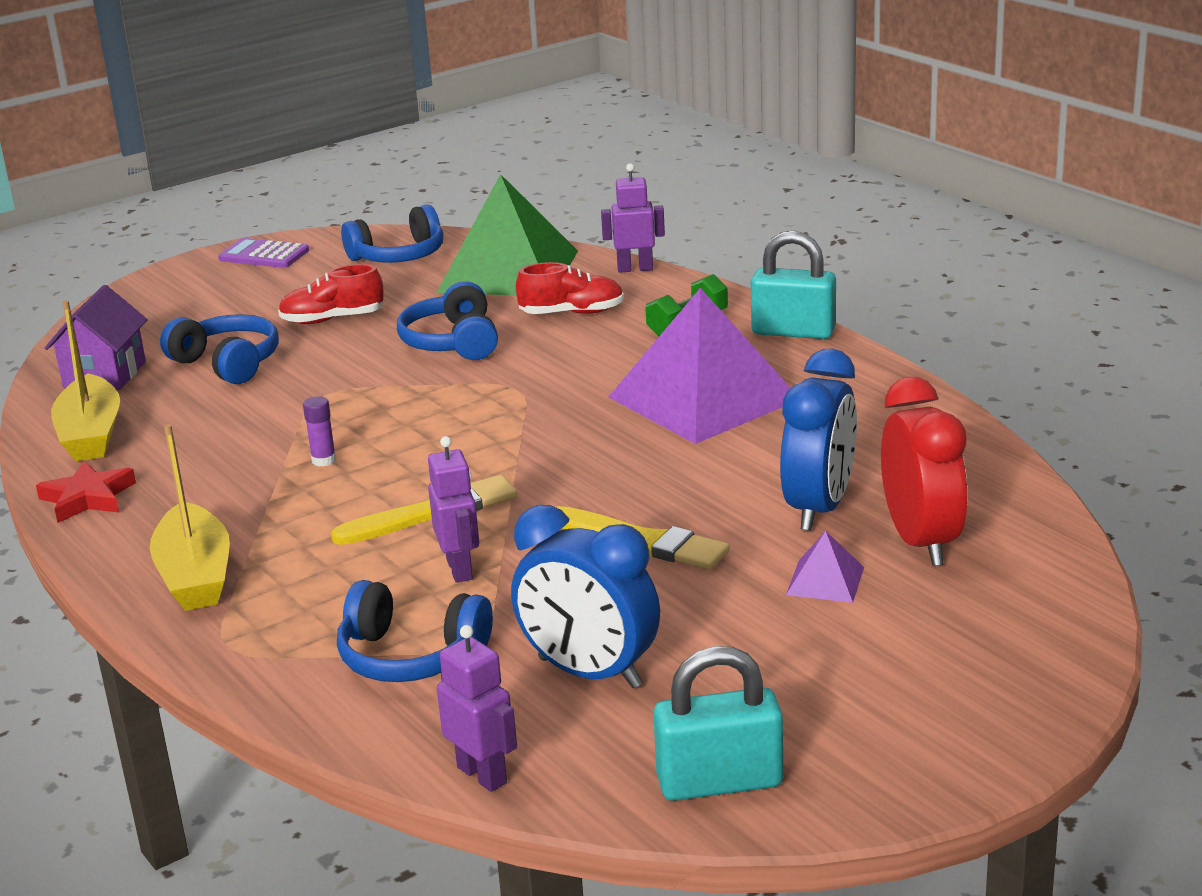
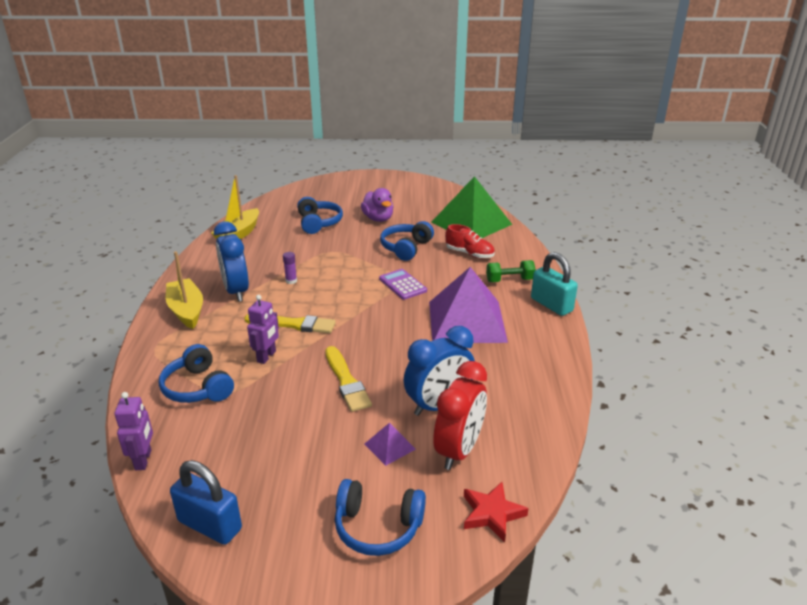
camera: 35 degrees right, 5 degrees up
red star [36,461,136,523] -> red star moved to [464,482,529,542]
purple house [45,285,148,390] -> none
yellow boat [150,424,230,611] -> yellow boat turned 135 degrees clockwise [166,251,203,329]
purple calculator [218,238,309,268] -> purple calculator moved to [379,269,427,300]
red shoe [278,264,384,324] -> purple duck [361,188,393,222]
blue headphones [341,204,443,263] -> blue headphones moved to [335,479,426,556]
blue clock [511,505,660,688] -> blue clock moved to [214,221,249,302]
purple robot [601,163,665,273] -> none
turquoise padlock [653,646,783,801] -> blue padlock [170,460,242,545]

